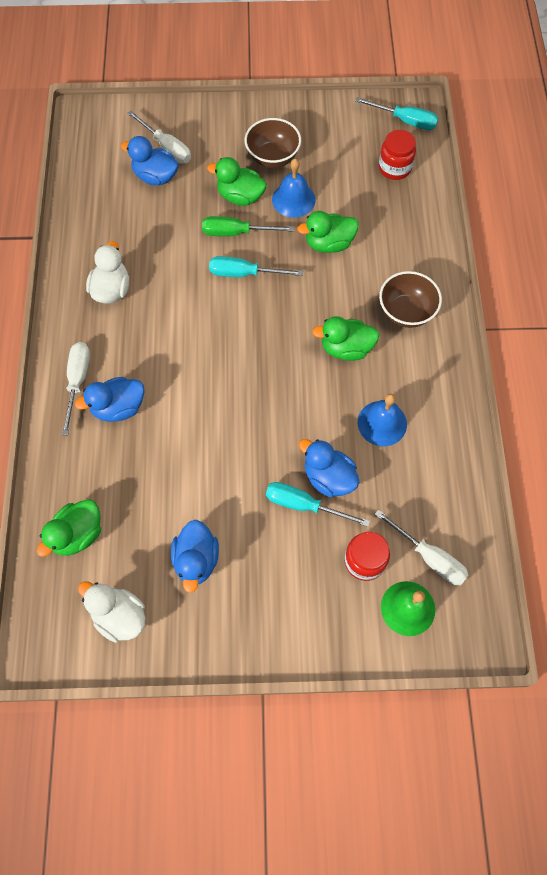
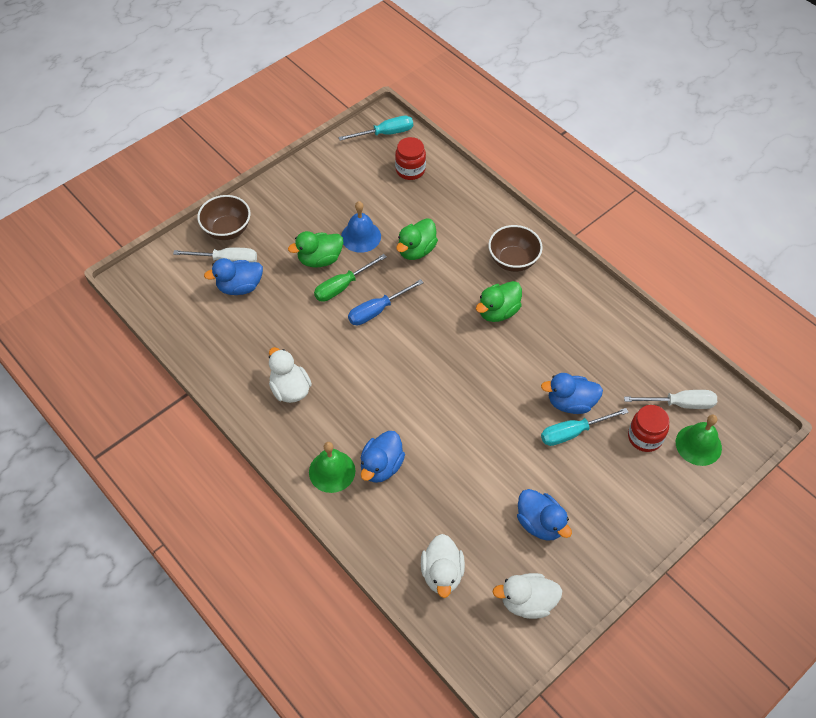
camera: 40 degrees left, 10 degrees down
green duck [37,499,101,557] -> white duck [421,534,465,598]
white screwdriver [62,342,90,435] -> green bell [309,442,355,493]
turquoise screwdriver [209,256,303,277] -> blue screwdriver [348,279,424,325]
brown bowl [245,118,301,168] -> brown bowl moved to [197,195,250,240]
blue bell [358,394,407,446] -> none

